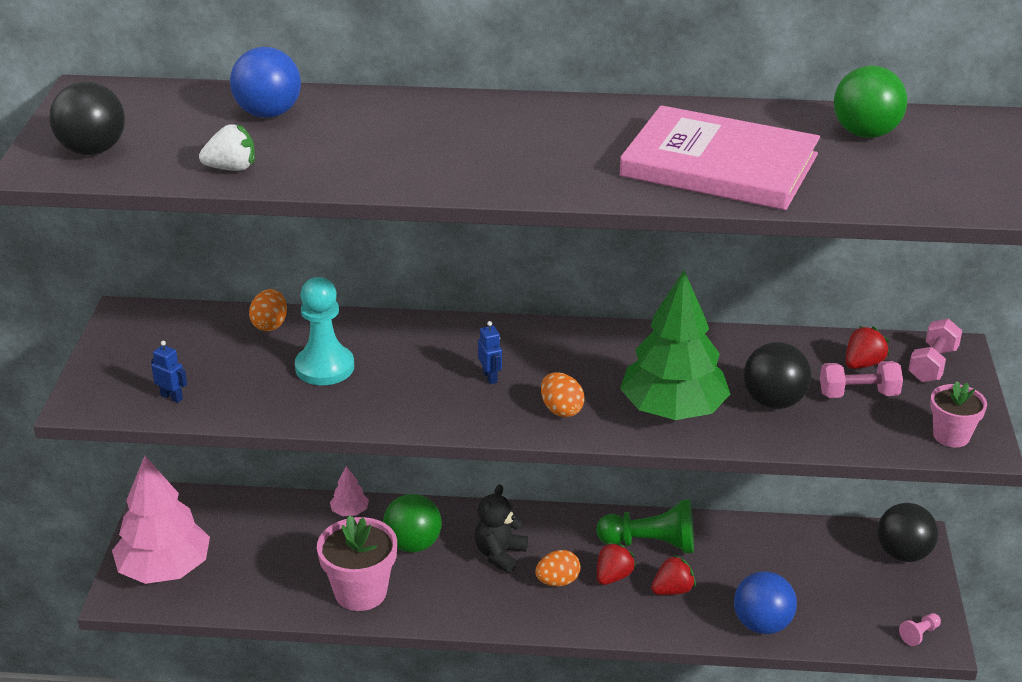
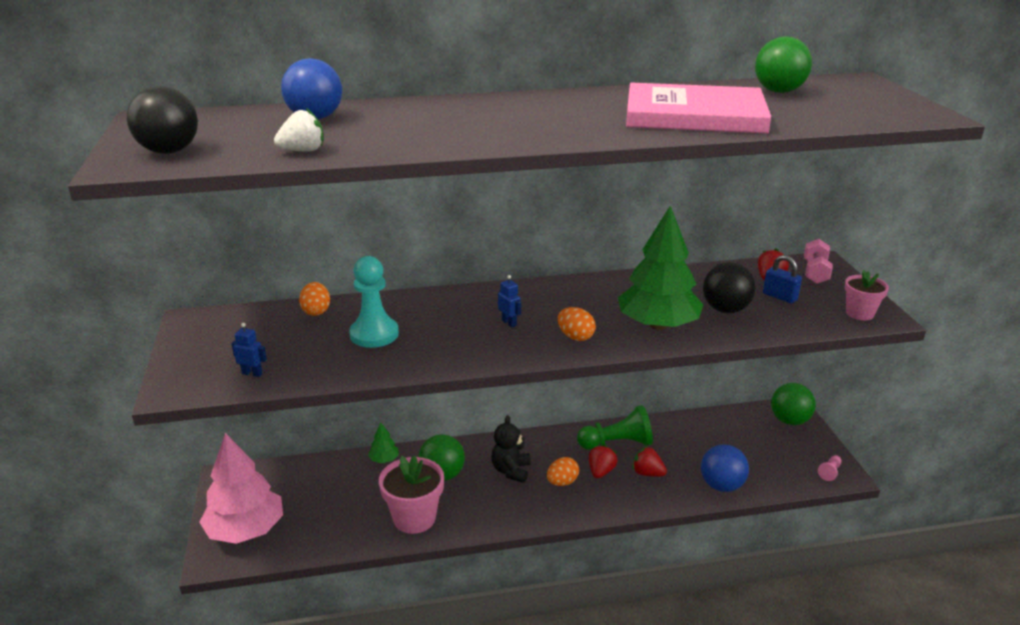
camera: 15 degrees left, 5 degrees down
pink tree [330,466,369,516] -> green tree [368,423,399,463]
red strawberry [651,554,696,595] -> red strawberry turned 105 degrees counterclockwise [632,446,667,477]
pink dumbbell [820,361,903,398] -> blue padlock [763,255,802,303]
black ball [877,503,938,562] -> green ball [771,383,816,425]

